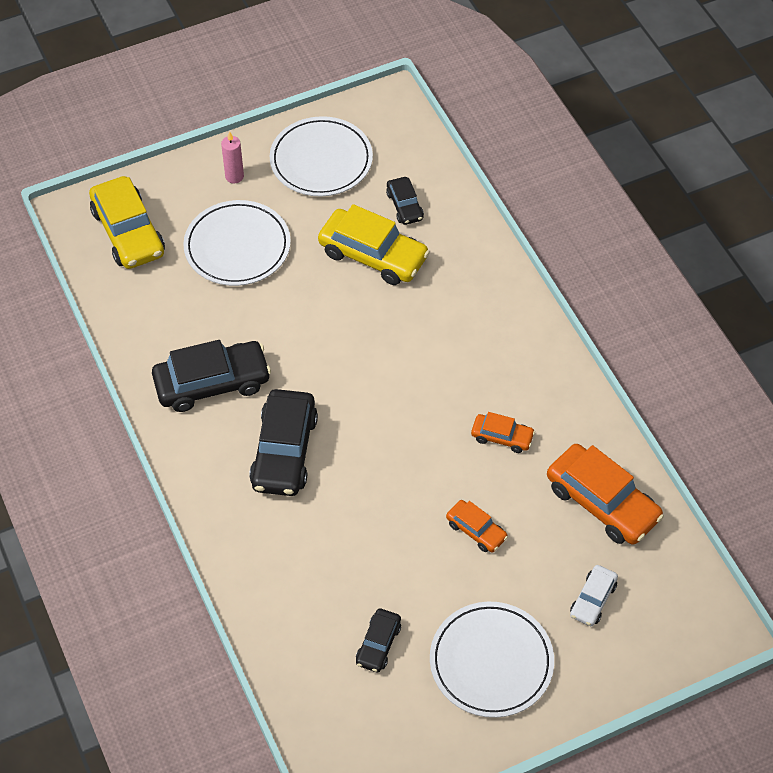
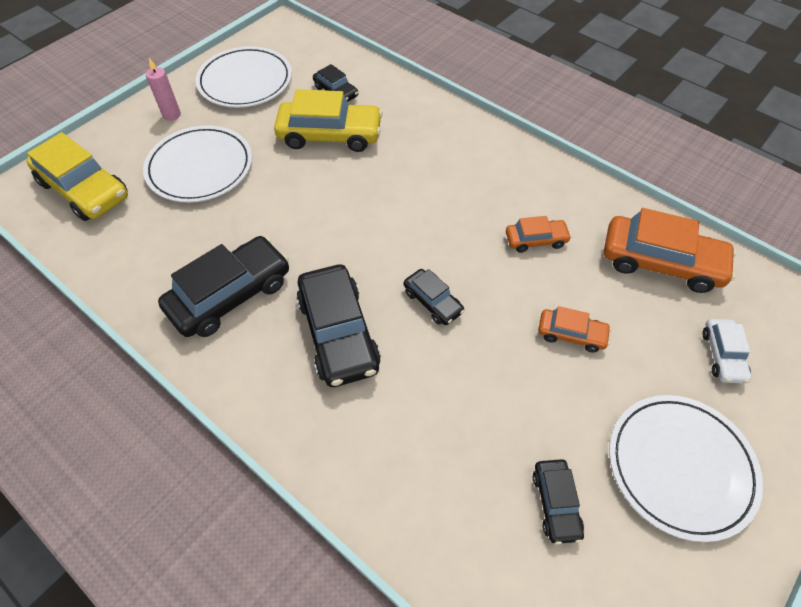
camera: 25 degrees left, 0 degrees up
none -> black car [404,269,465,325]

